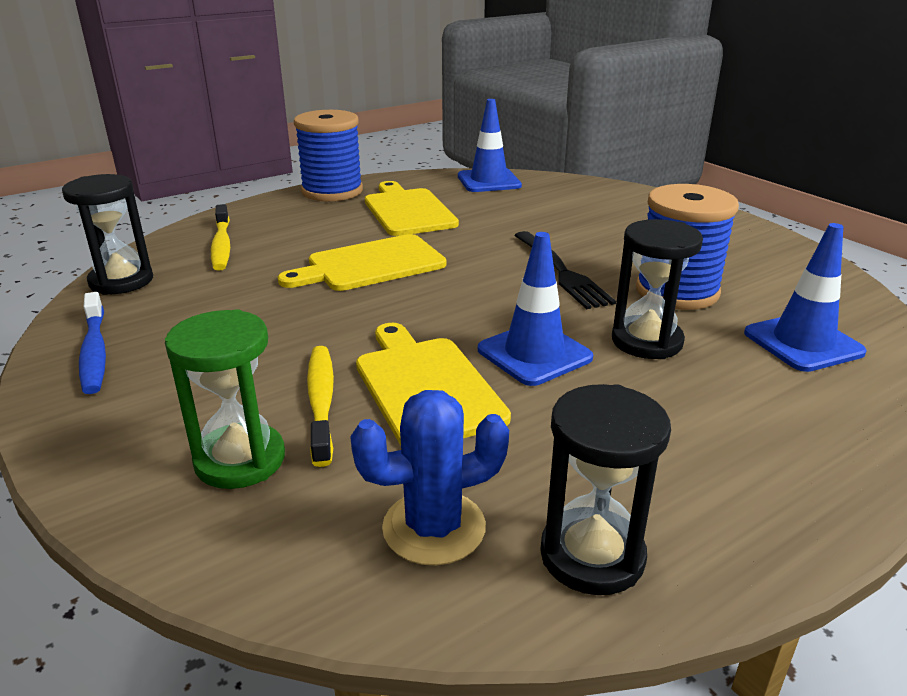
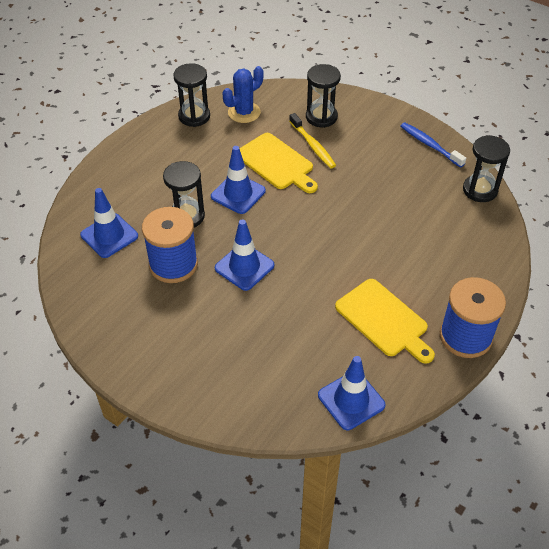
camera: 160 degrees right, 20 degrees up
green hourglass [165,309,285,489] -> black hourglass [306,64,341,128]
yellow toothbrush [211,204,230,271] -> none
yellow cutting board [278,234,446,291] -> none
black fork [514,231,616,309] -> blue traffic cone [215,219,274,291]

